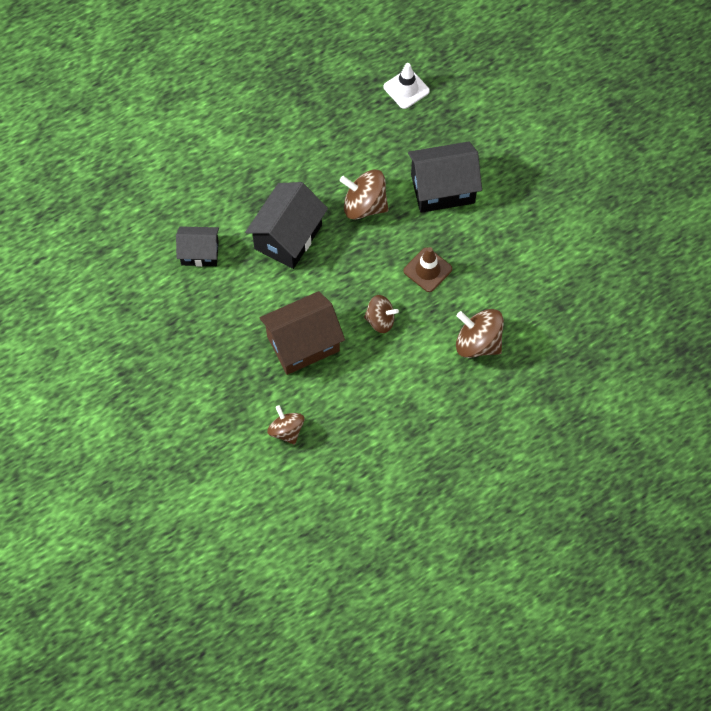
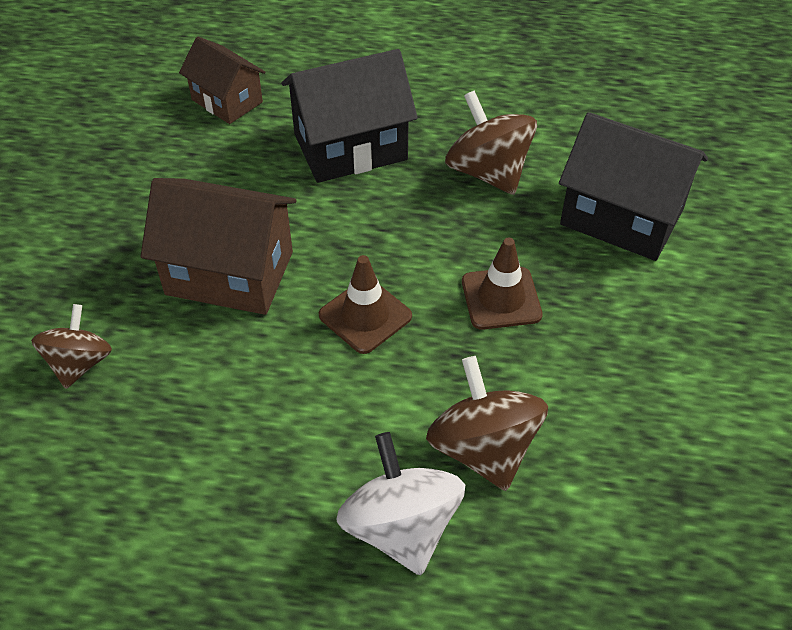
camera: 40 degrees right, 15 degrees down
black house [176,226,219,267] -> brown house [179,36,266,124]
brown spinning top [364,295,399,333] -> brown traffic cone [319,255,412,354]
white traffic cone [384,63,430,109] -> none
none -> white spinning top [336,432,465,575]

